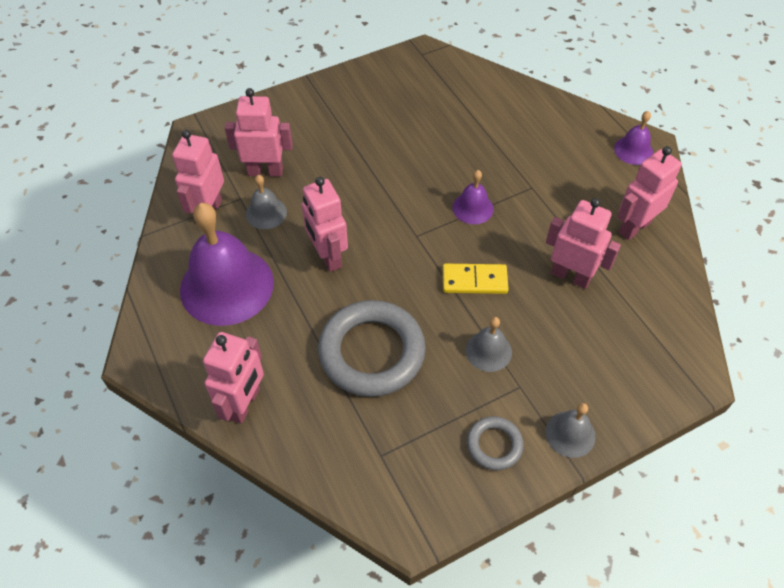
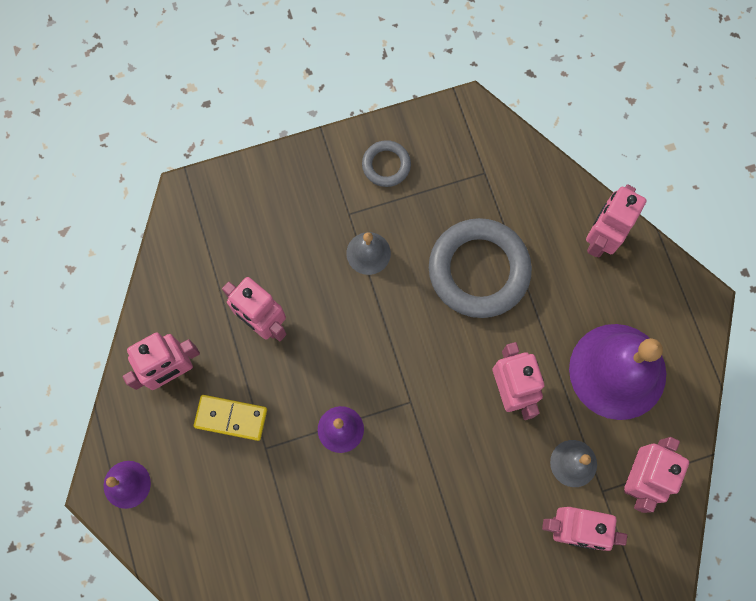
camera: 170 degrees left, 20 degrees up
yellow domino [443,264,509,294] -> yellow domino moved to [194,395,267,441]
grey bell [545,403,596,458] -> none

